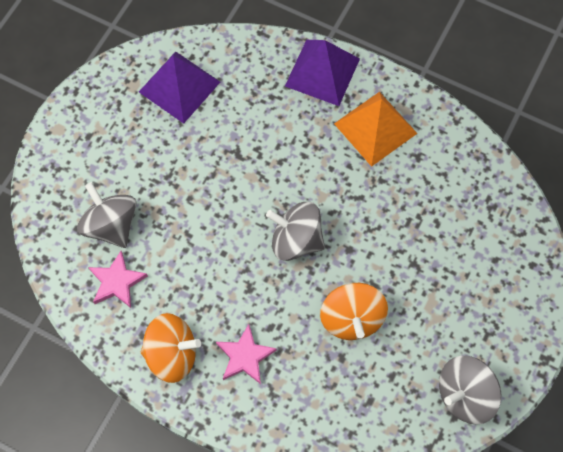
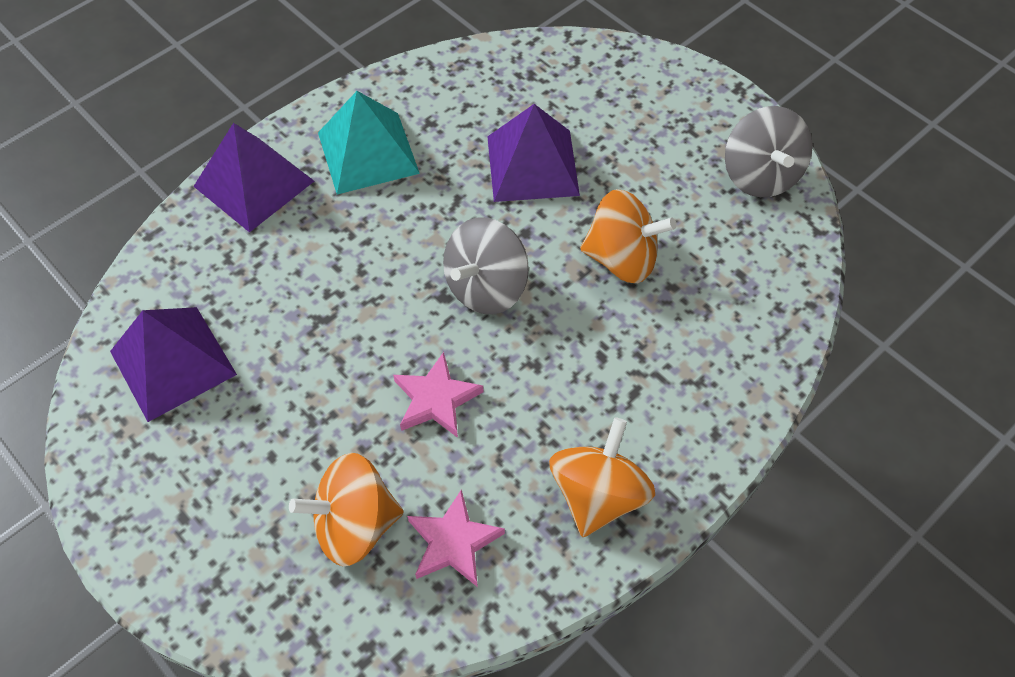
camera: 70 degrees left, 10 degrees down
grey spinning top [77,182,136,248] -> orange spinning top [289,453,403,566]
pink star [216,324,277,384] -> pink star moved to [393,352,484,438]
orange pyramid [334,92,418,167] -> turquoise pyramid [318,91,420,194]
none -> purple pyramid [487,104,580,202]

